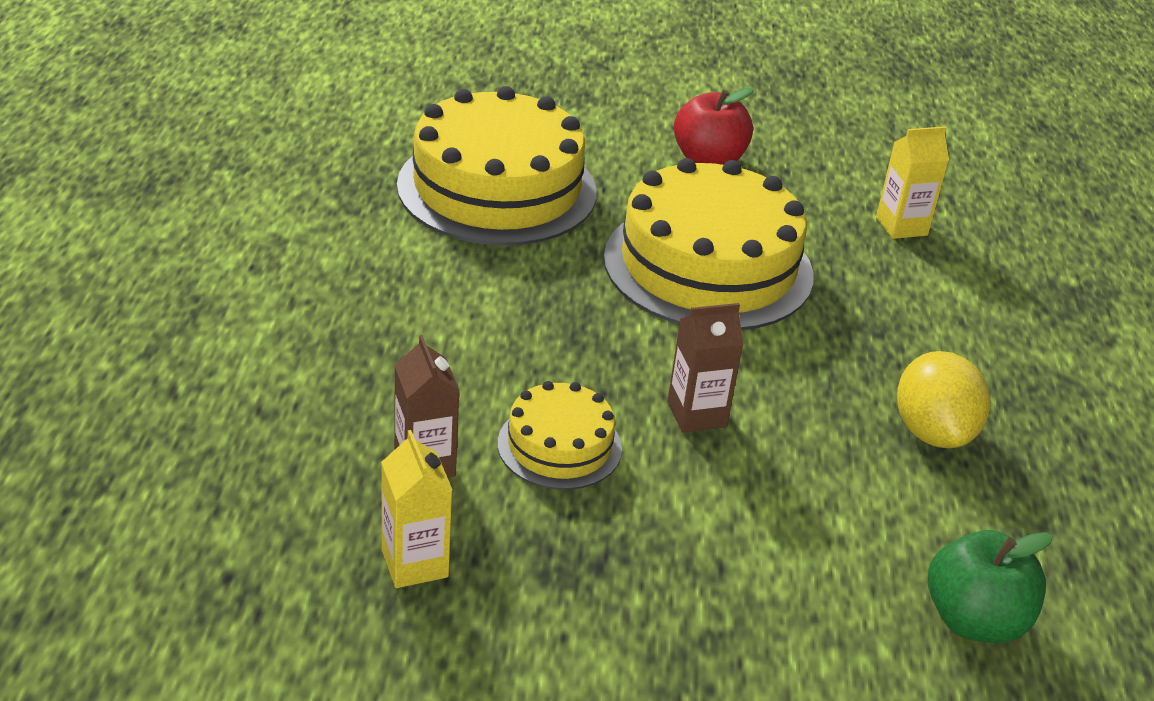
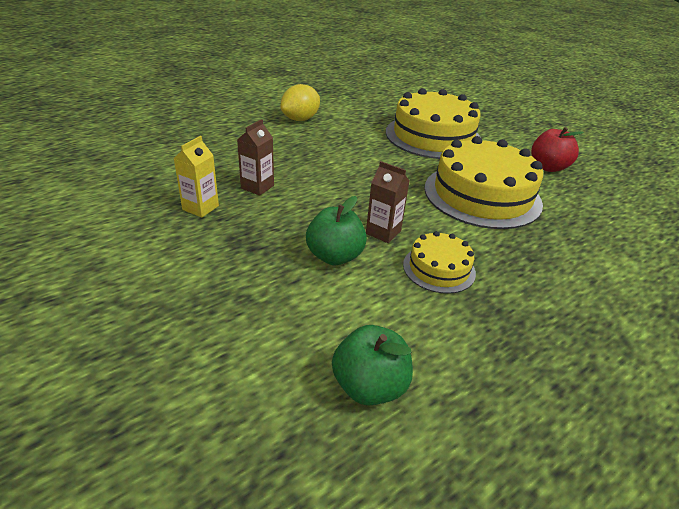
camera: 50 degrees right, 0 degrees up
yellow cake [498,381,622,490] -> yellow cake moved to [403,231,476,294]
yellow carton [876,126,949,239] -> none
yellow lemon [897,351,990,448] -> yellow lemon moved to [281,84,320,121]
none -> green apple [306,196,367,265]

